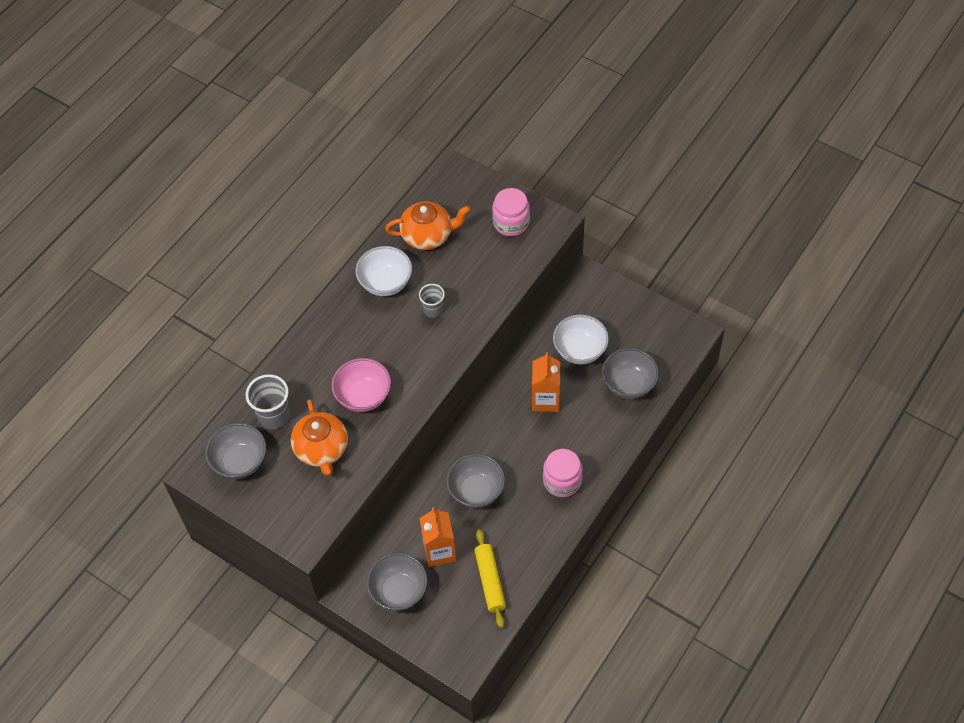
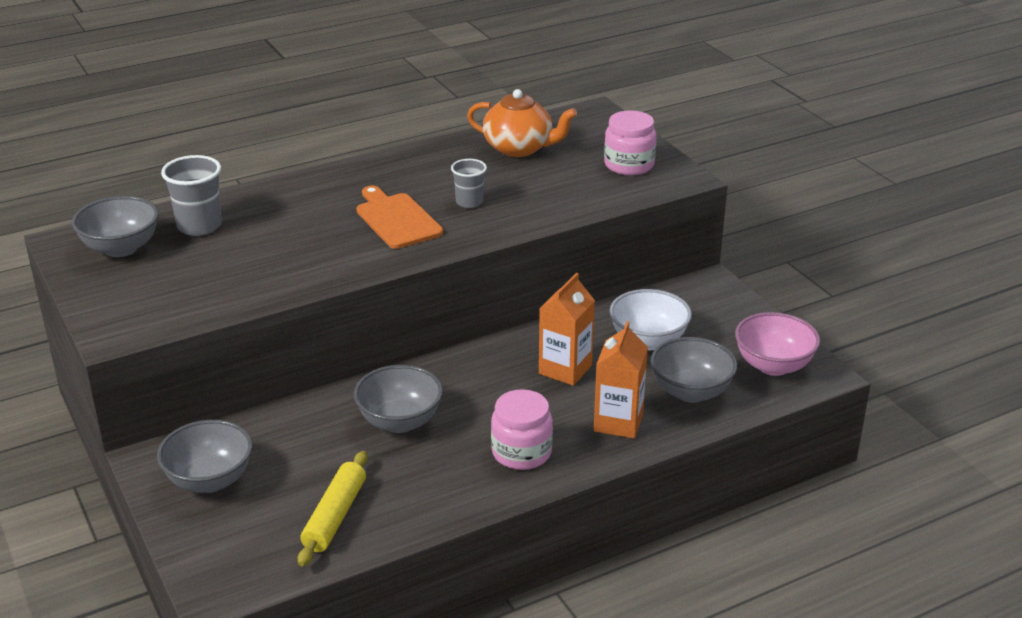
camera: 25 degrees right, 25 degrees down
orange teapot [291,399,348,476] -> none
pink bowl [331,358,391,412] -> pink bowl moved to [735,312,820,376]
white bowl [355,246,412,296] -> none
orange carton [420,507,457,567] -> orange carton moved to [594,321,648,439]
none -> orange cutting board [356,186,443,249]

